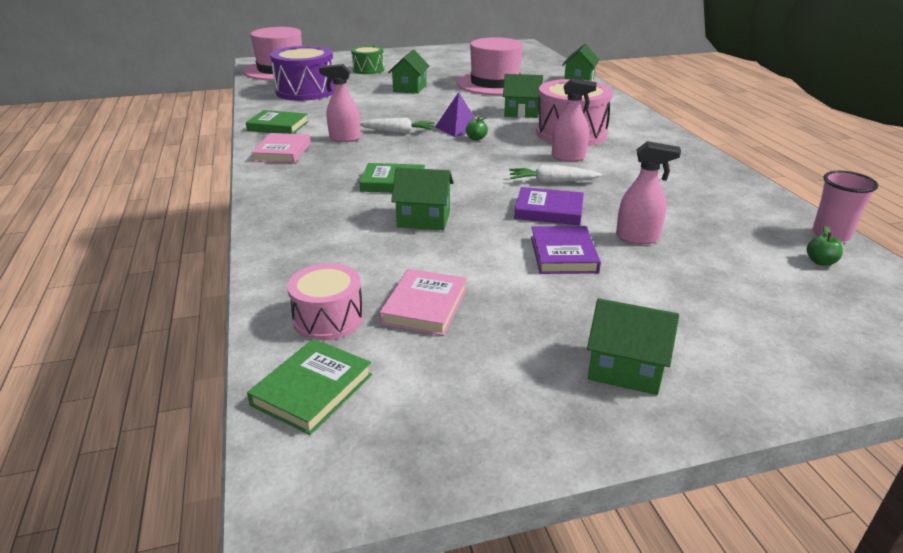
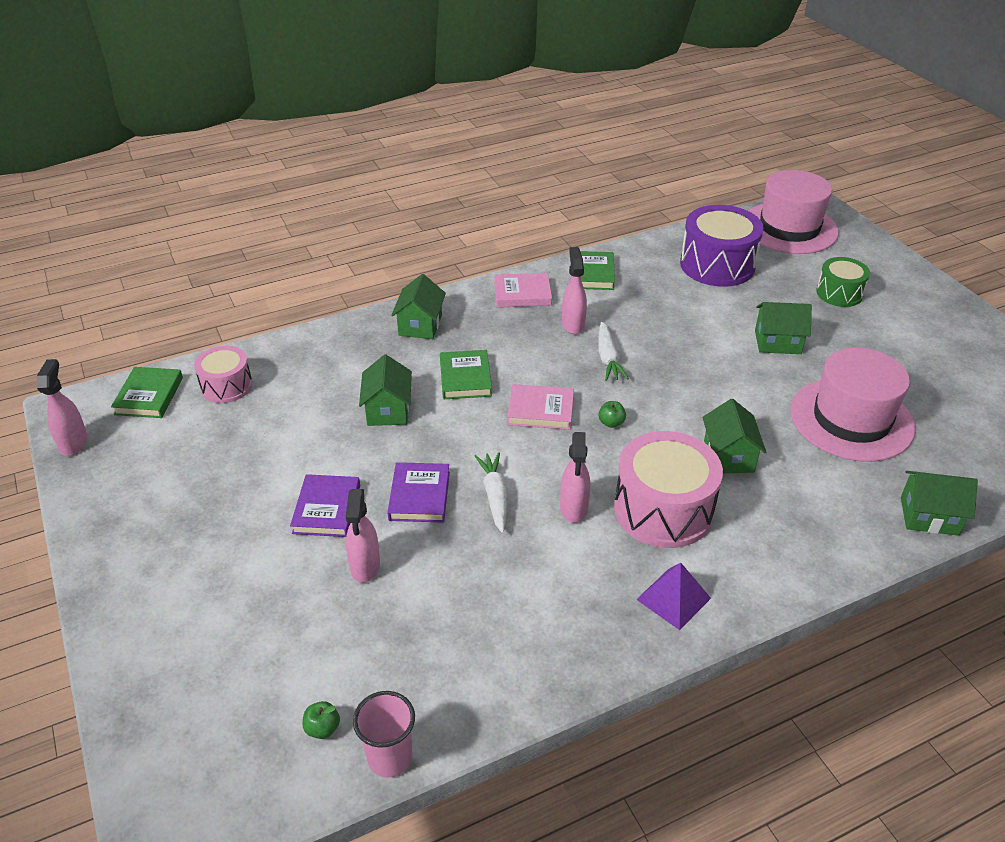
camera: 80 degrees right, 10 degrees up
green book [247,339,372,435] -> green book turned 75 degrees clockwise [111,367,183,418]
pink book [379,269,467,336] -> pink book moved to [507,384,574,430]
purple pyramid [435,92,475,137] -> purple pyramid moved to [636,563,711,630]
purple book [531,226,601,274] -> purple book turned 75 degrees counterclockwise [290,474,360,537]
green house [587,298,679,395] -> green house moved to [391,274,446,339]
none -> pink spray bottle [37,359,88,456]

